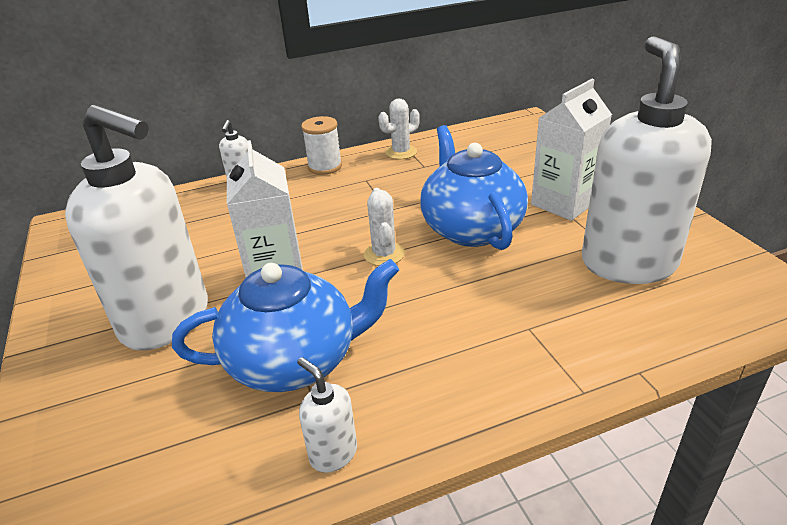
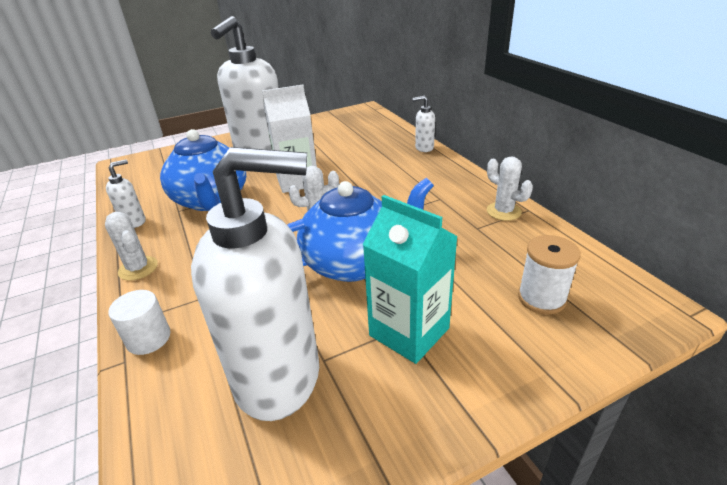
camera: 85 degrees right, 0 degrees up
white spool [301,116,342,175] -> white spool moved to [518,235,581,315]
white carton [531,79,612,221] -> turquoise carton [363,195,458,364]
none -> white cactus [105,212,158,281]
none -> white cylinder [108,290,171,355]

